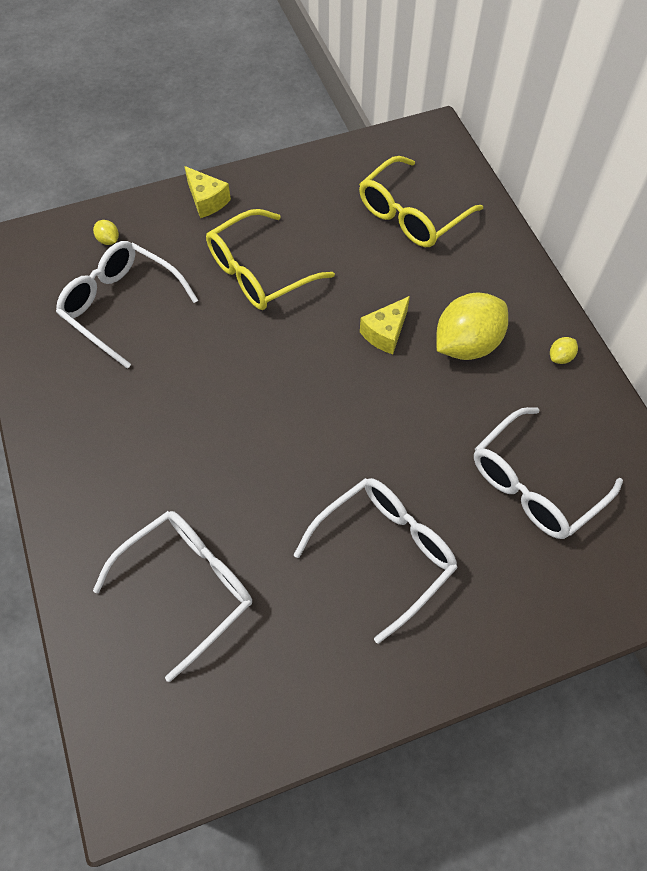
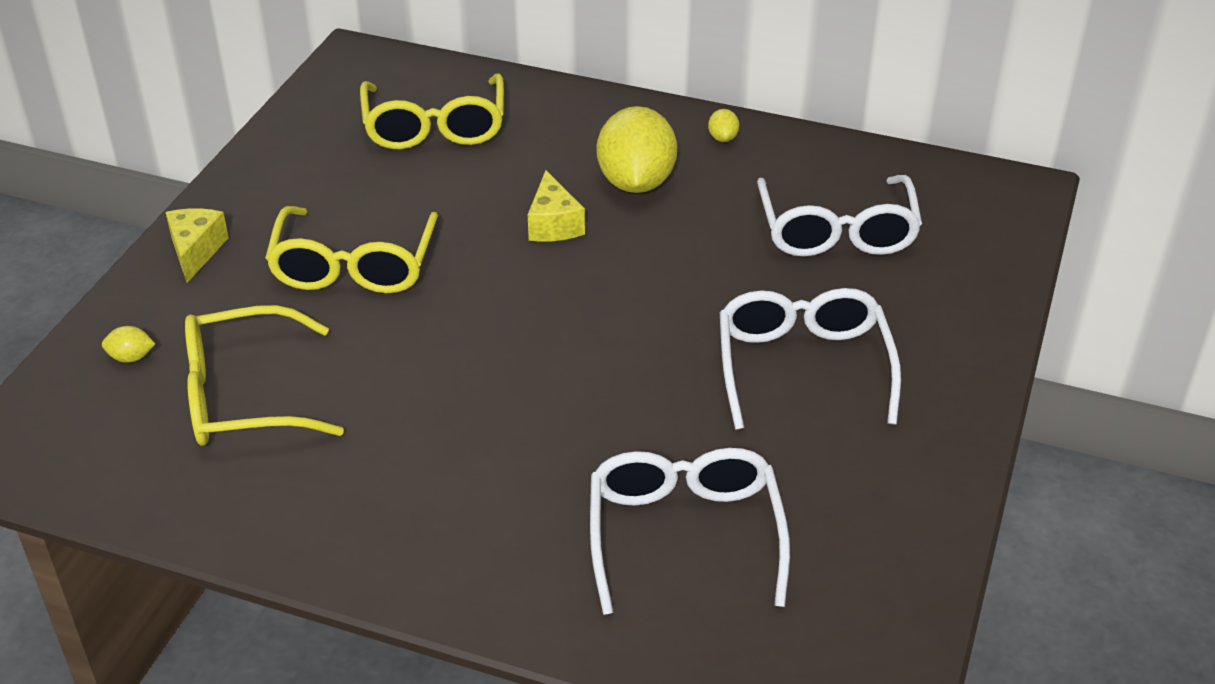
camera: 50 degrees left, 20 degrees down
white glasses [56,241,198,369] -> yellow glasses [185,305,344,446]
yellow cheese [184,166,231,218] -> yellow cheese turned 90 degrees counterclockwise [166,208,229,283]

